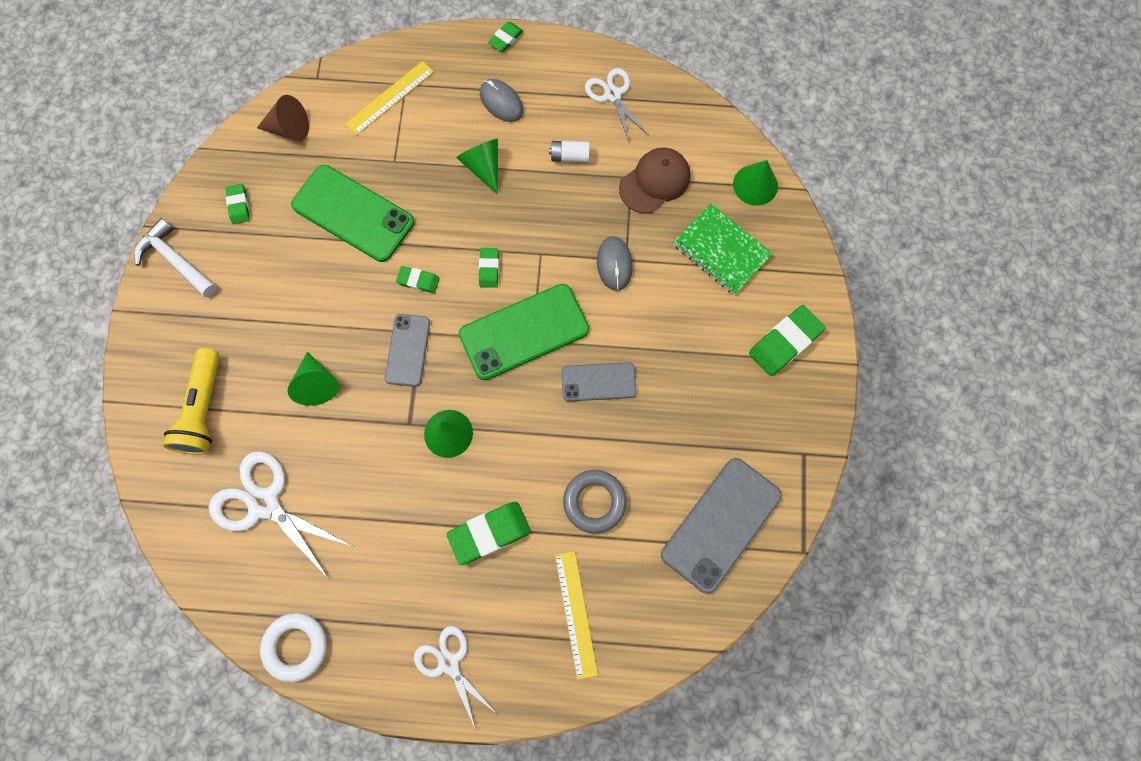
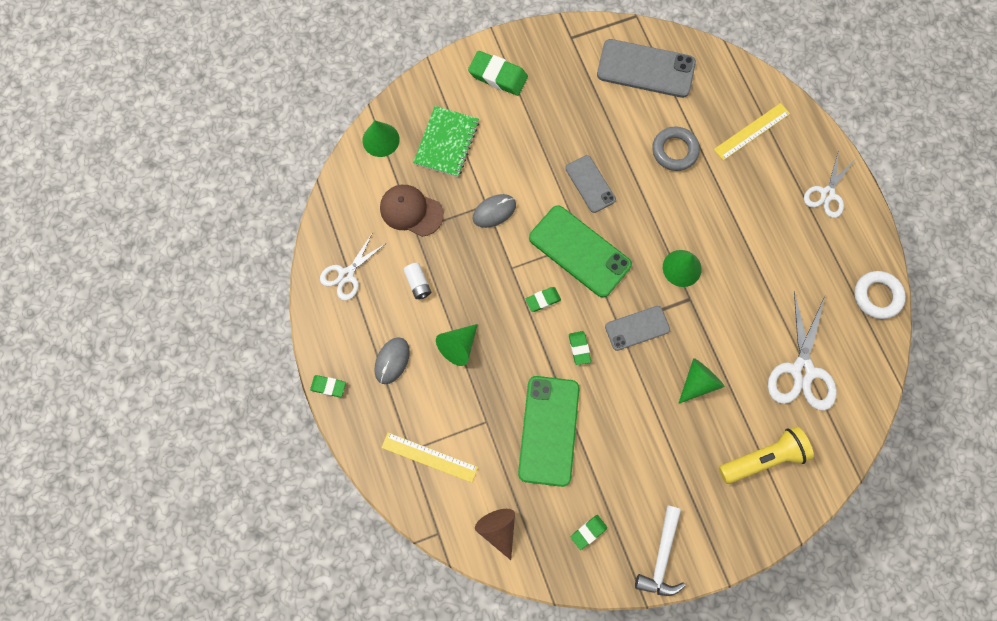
camera: 115 degrees left, 0 degrees up
green eraser [446,502,531,565] -> none

